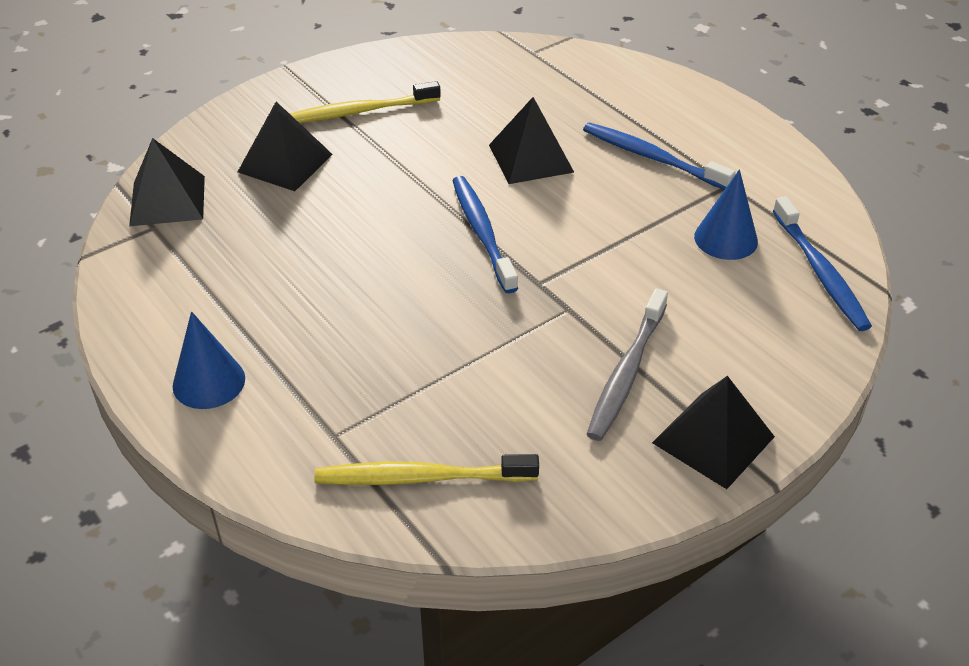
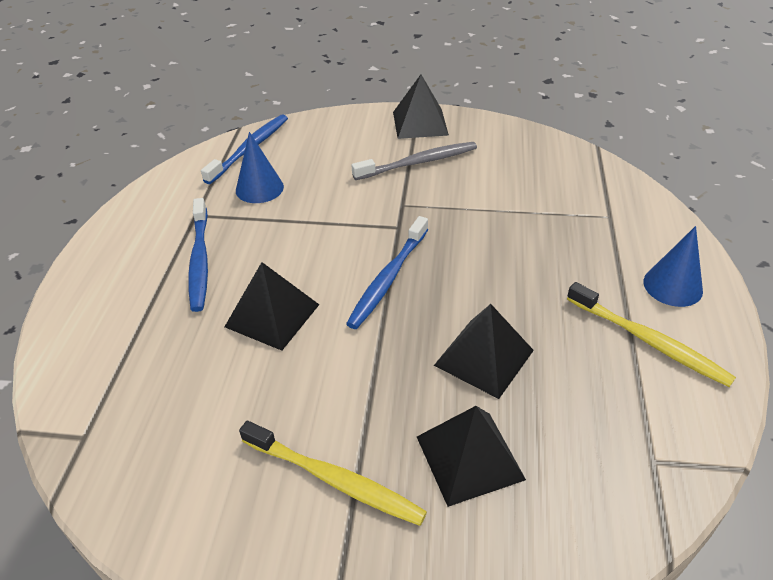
camera: 135 degrees left, 0 degrees up
black pyramid [129,138,205,226] -> black pyramid moved to [434,304,534,399]
yellow toothbrush [314,454,539,485] -> yellow toothbrush moved to [567,282,736,387]

